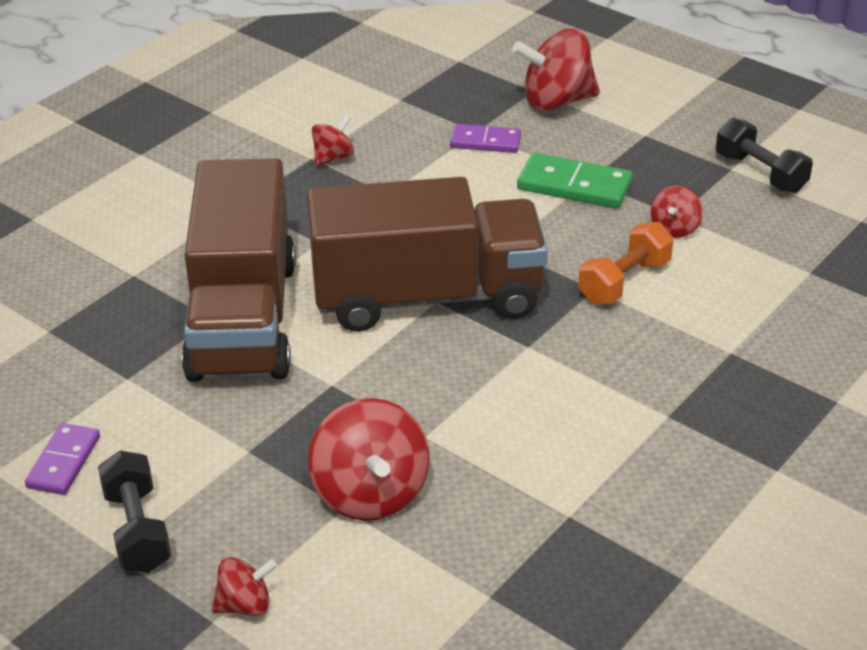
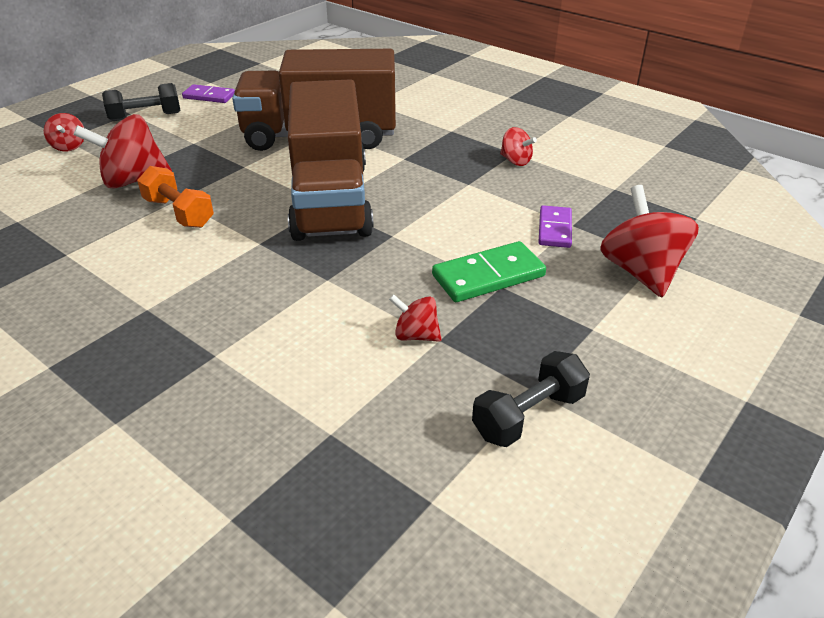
camera: 90 degrees right, 0 degrees up
green domino [517,153,633,208] -> green domino turned 45 degrees clockwise [432,241,546,302]
orange dumbbell [578,222,674,304] -> orange dumbbell moved to [137,166,214,228]

